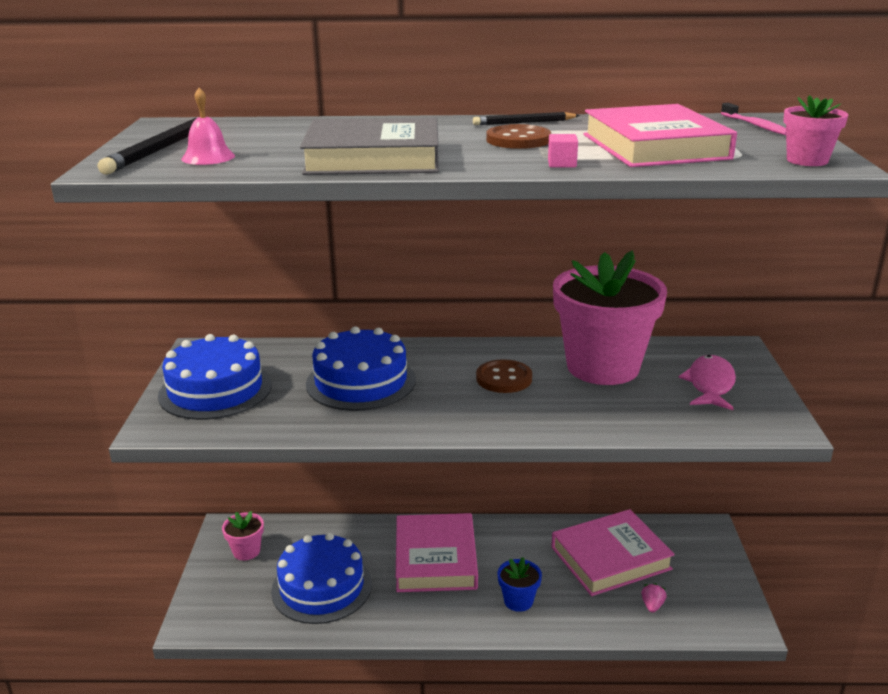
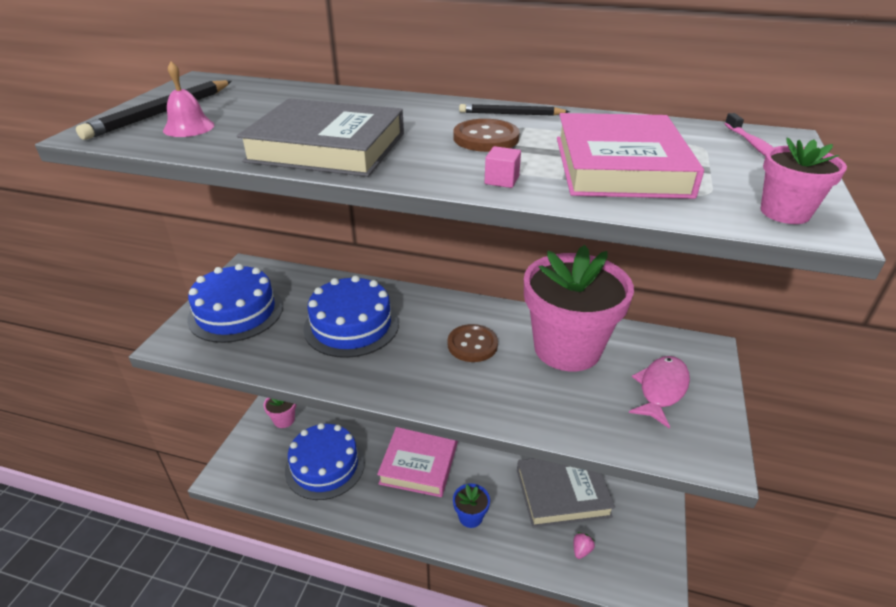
camera: 15 degrees right, 10 degrees up
pink book [551,509,675,596] -> grey book [517,458,615,527]

